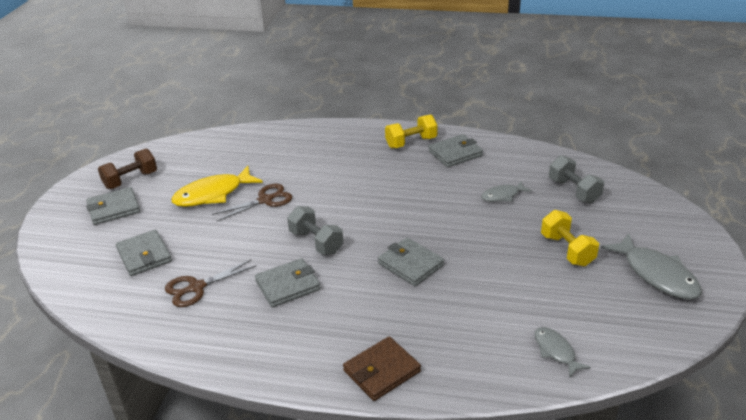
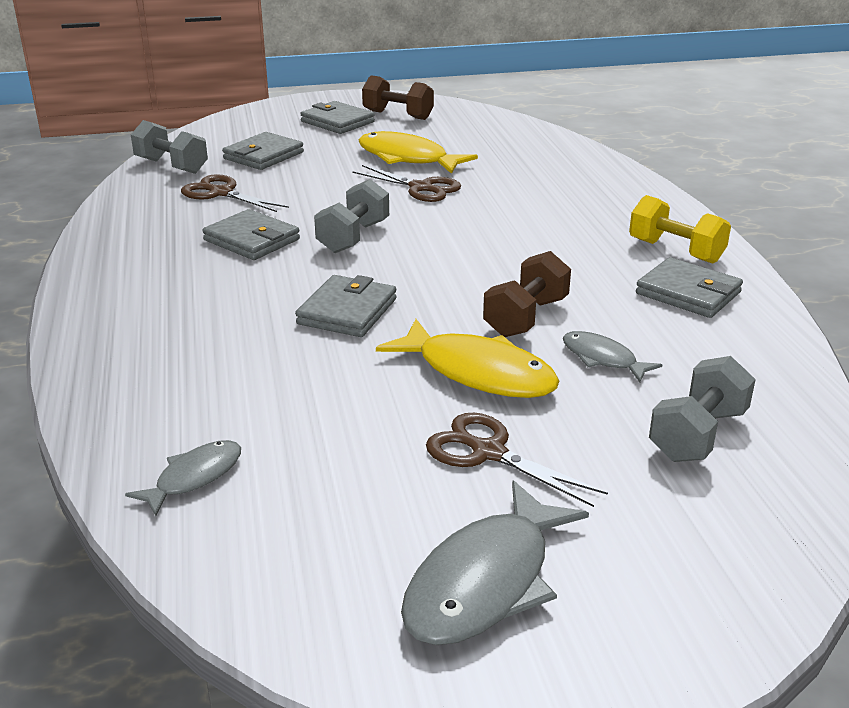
camera: 65 degrees right, 5 degrees down
brown wallet [343,336,421,401] -> none
yellow dumbbell [541,210,599,266] -> brown scissors [426,413,608,507]
none -> grey dumbbell [131,120,208,174]
none -> yellow fish [376,319,559,398]
none -> brown dumbbell [483,251,571,337]

